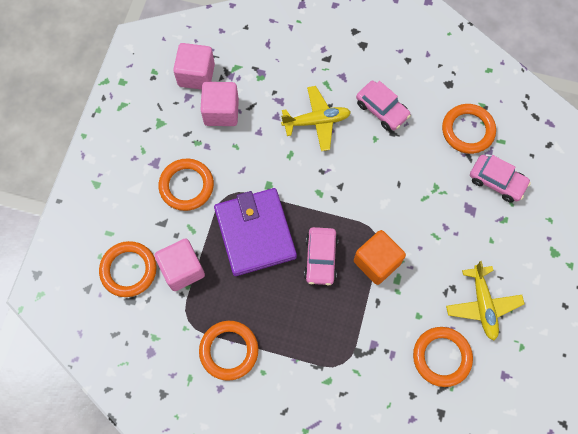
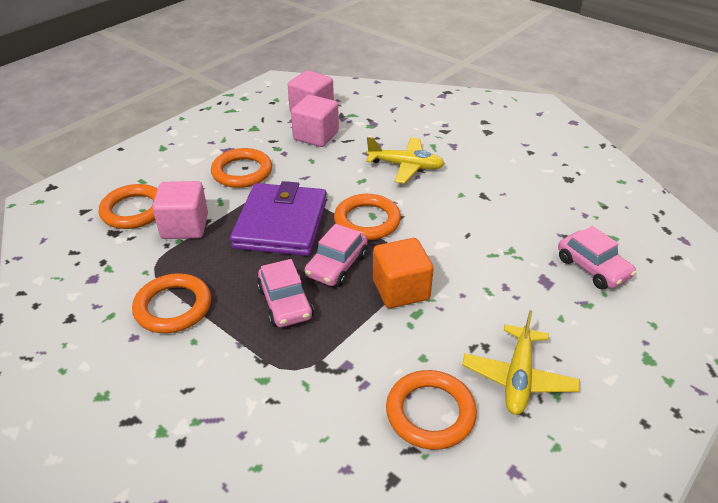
camera: 25 degrees right, 30 degrees down
pink car [356,81,411,131] -> pink car moved to [257,259,314,327]
orange ring [442,104,496,154] -> orange ring moved to [334,194,401,240]

